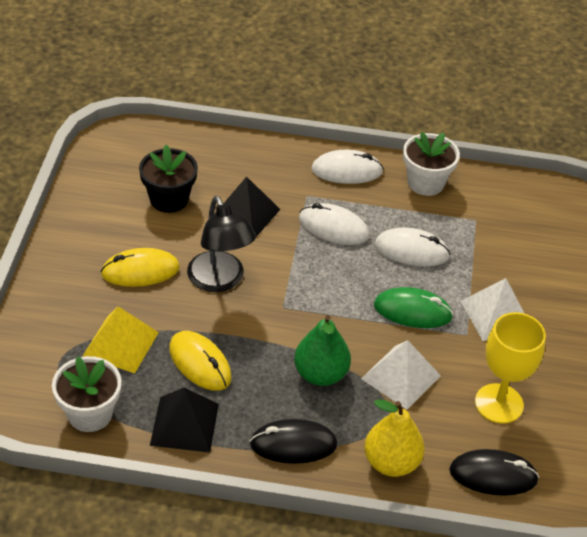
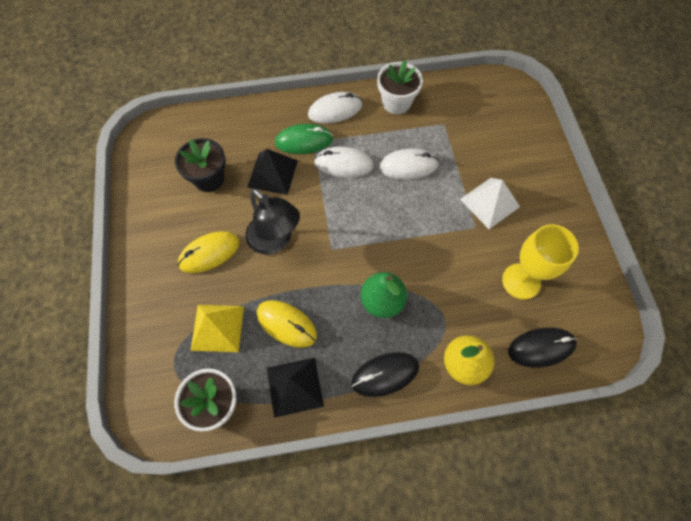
camera: 15 degrees left, 20 degrees up
white pyramid [361,340,441,410] -> none
green mouse [374,287,453,328] -> green mouse moved to [275,124,333,154]

